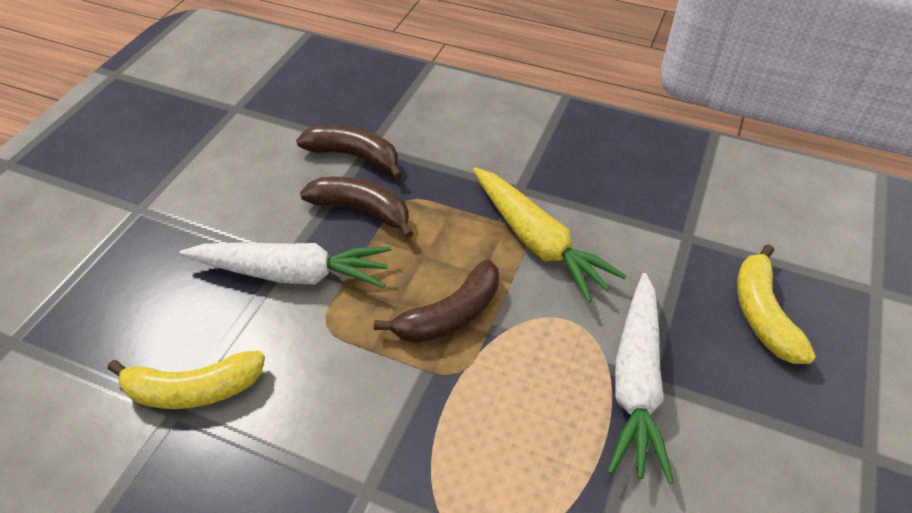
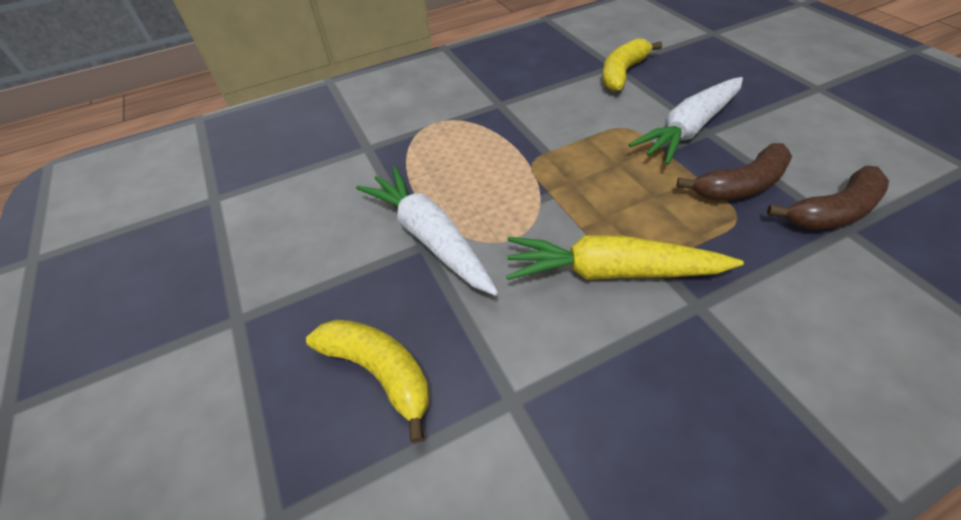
camera: 135 degrees right, 0 degrees up
brown banana [374,260,499,343] -> none

